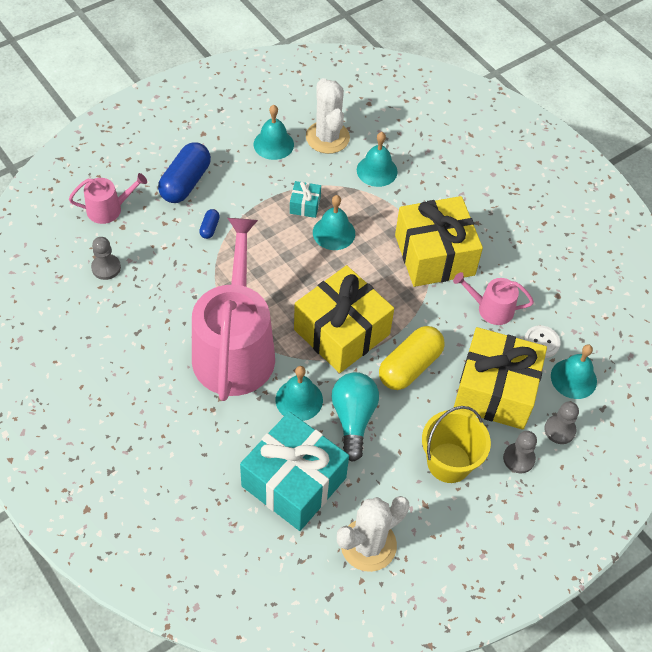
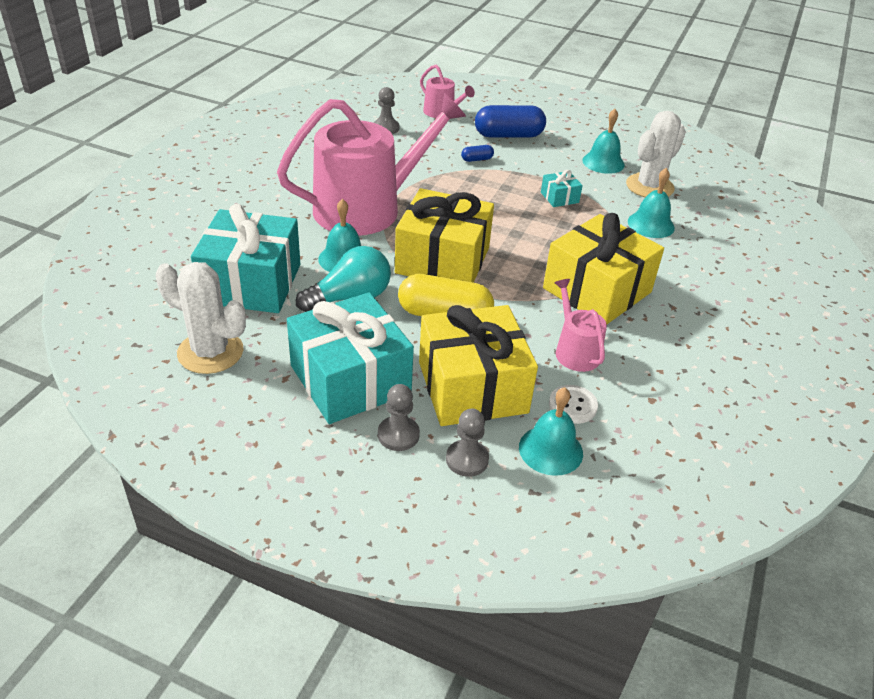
camera: 60 degrees right, 15 degrees down
turquoise bell [313,195,355,250] -> none
yellow bucket [422,406,491,483] -> turquoise gift [287,292,414,424]

